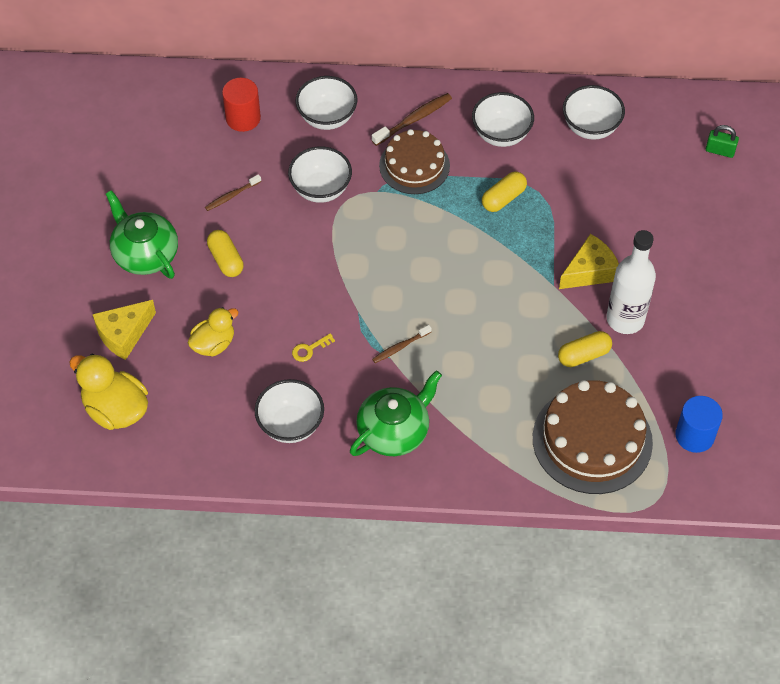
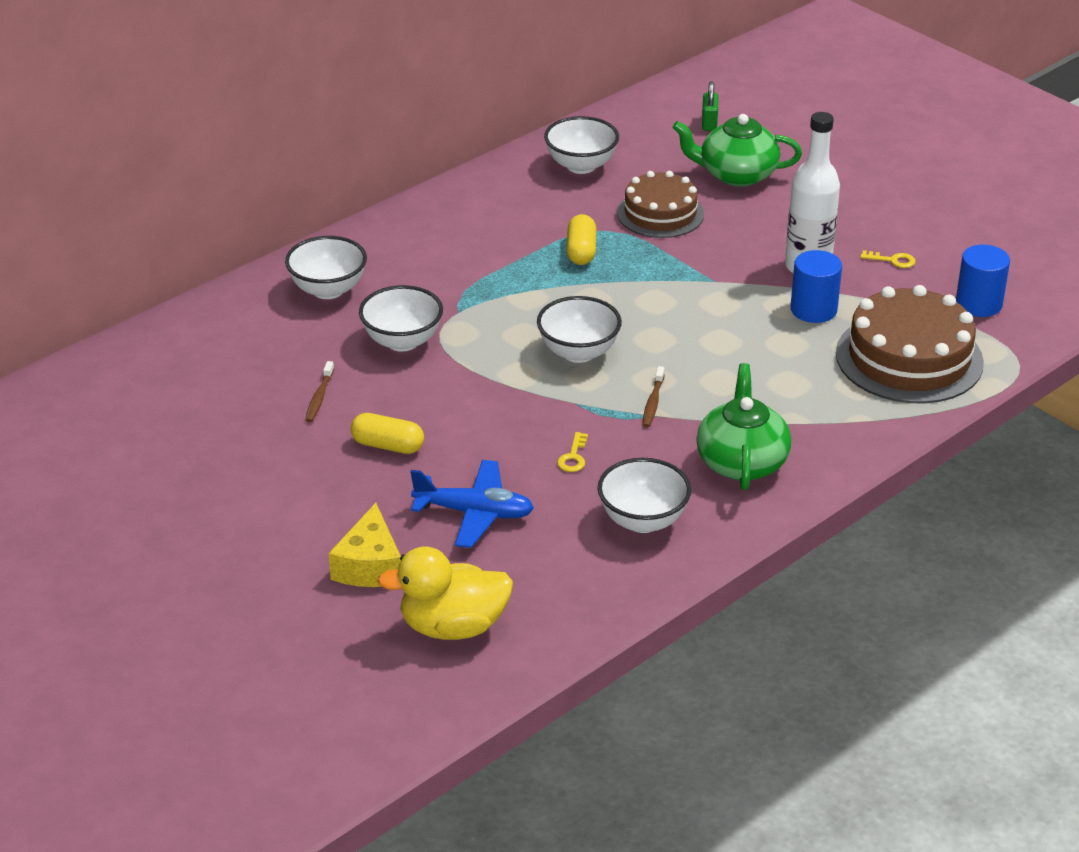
camera: 45 degrees left, 20 degrees down
green teapot [106,190,178,279] -> green teapot moved to [673,114,802,187]
yellow duck [188,307,239,357] -> blue plane [410,460,534,548]
red cylinder [222,78,261,132] -> none
brown toothbrush [372,93,452,146] -> none
brown cake [379,129,450,194] -> brown cake moved to [617,171,704,238]
white bowl [472,92,534,147] -> white bowl moved to [537,296,622,363]
yellow capsule [558,331,612,367] -> blue cylinder [791,250,842,323]
yellow cheese [559,234,619,289] -> none
green padlock [706,125,739,158] -> green padlock turned 60 degrees counterclockwise [702,81,718,131]
none -> yellow key [860,250,916,268]

